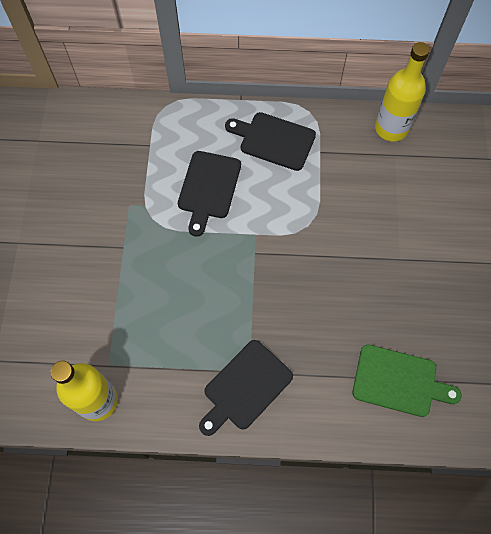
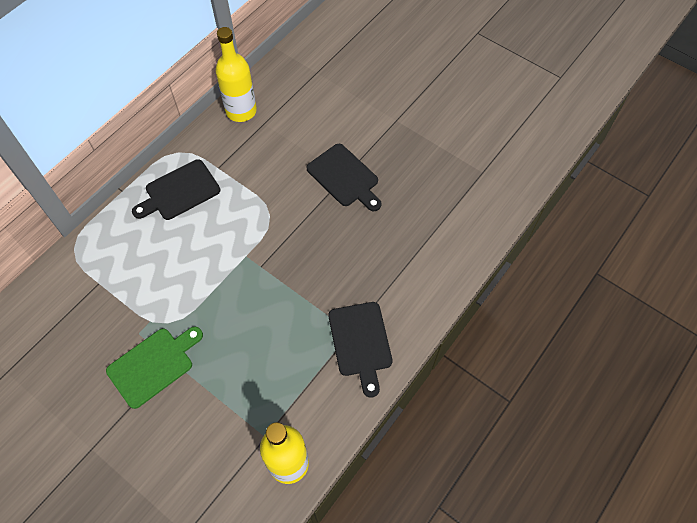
camera: 55 degrees left, 5 degrees down
black cutting board [178,151,241,237] -> black cutting board moved to [307,144,381,212]
green cutting board [352,344,462,417] -> green cutting board moved to [106,327,203,409]

